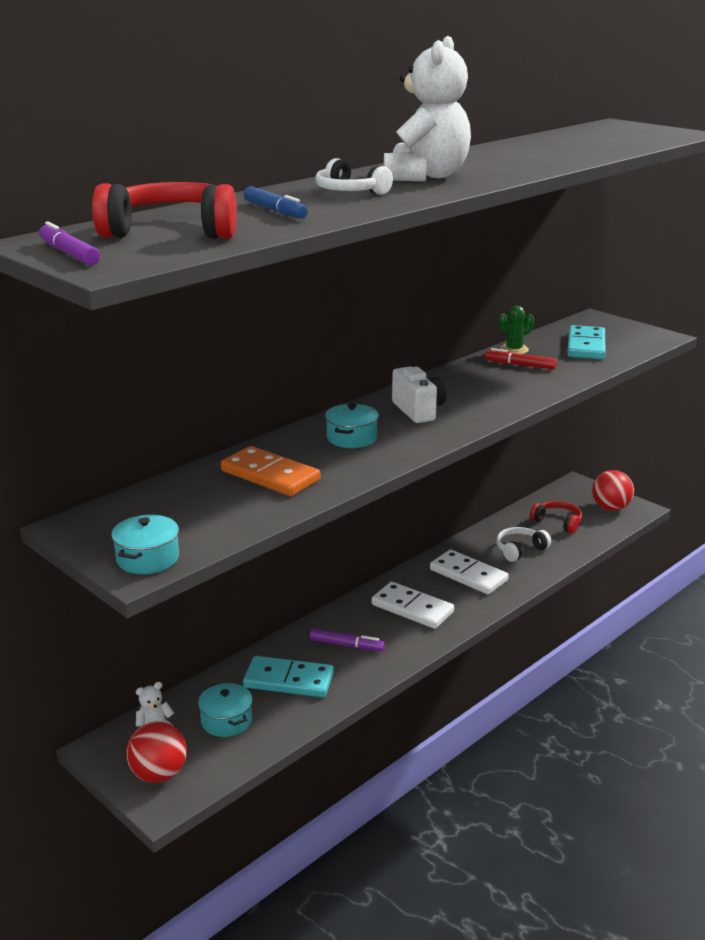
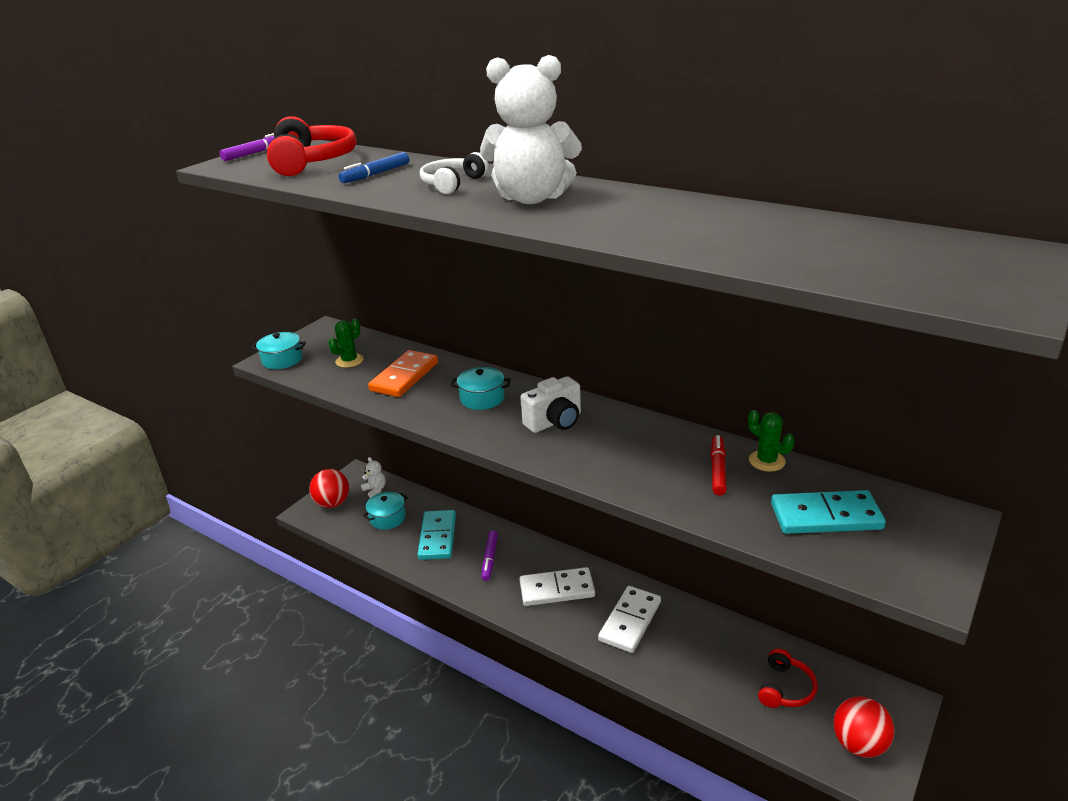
camera: 80 degrees right, 5 degrees up
white domino [371,582,454,629] -> white domino turned 60 degrees clockwise [519,567,595,606]
white headphones [496,527,551,562] -> none
none -> green cactus [328,318,364,368]

